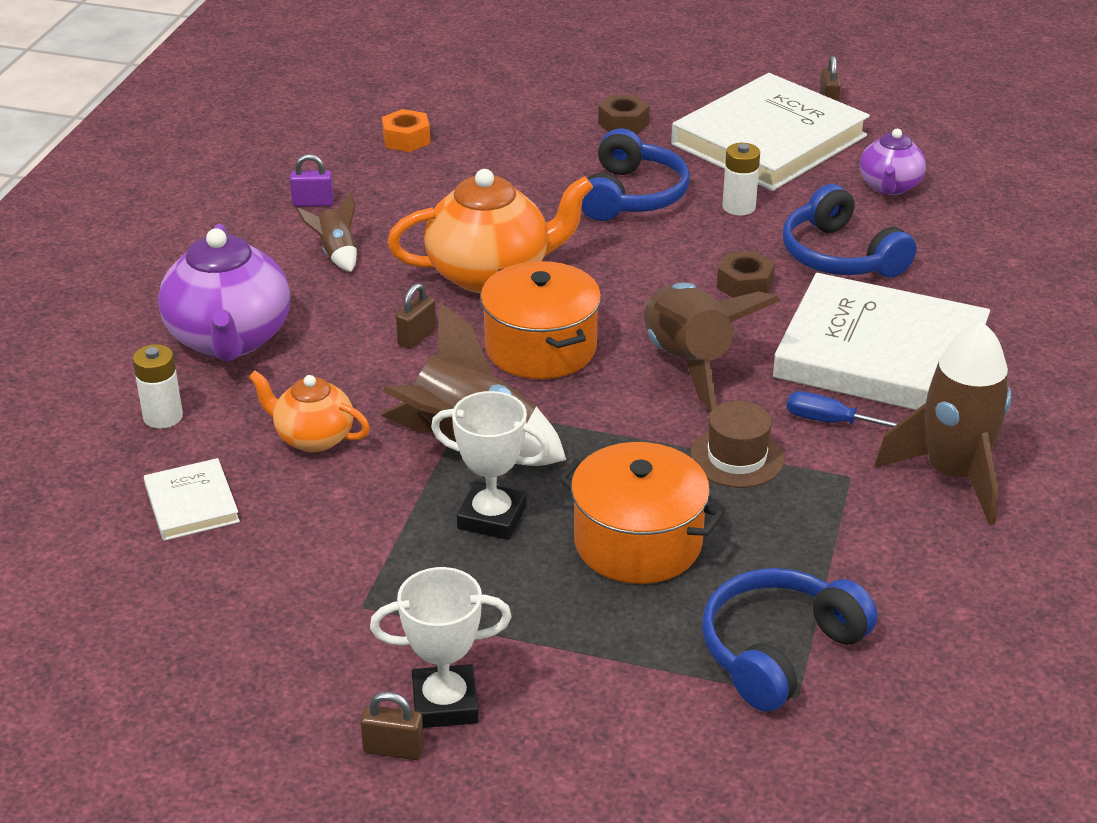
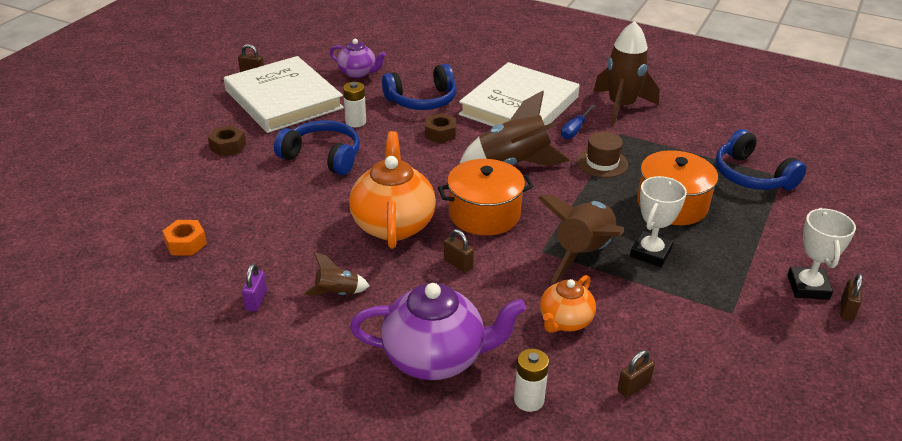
camera: 80 degrees left, 0 degrees up
white book [144,458,240,541] -> brown padlock [617,350,655,398]

